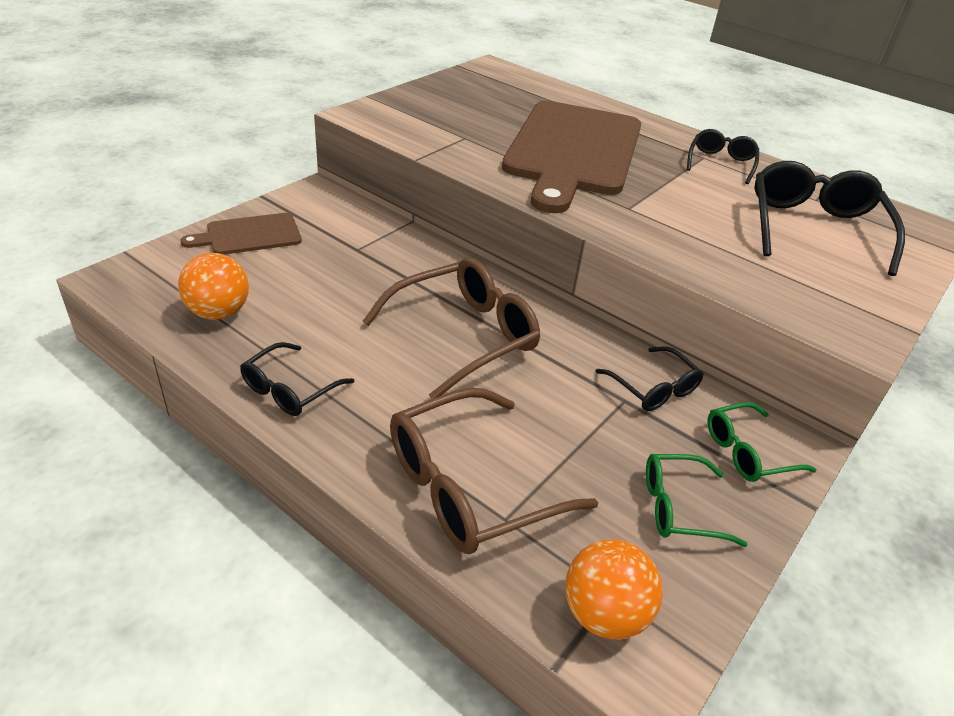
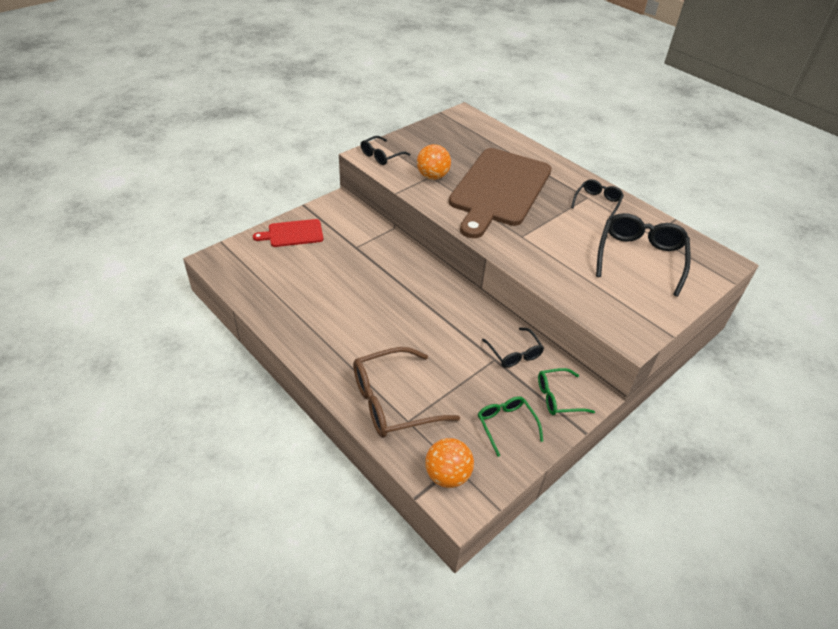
camera: 10 degrees right, 5 degrees up
orange ball [178,253,249,320] -> orange ball moved to [417,144,451,180]
brown cutting board [180,213,302,255] -> red cutting board [253,219,323,247]
black glasses [240,342,354,416] -> black glasses moved to [361,136,410,165]
brown glasses [362,257,540,399] -> none
green glasses [646,454,748,547] -> green glasses turned 60 degrees clockwise [478,396,543,457]

